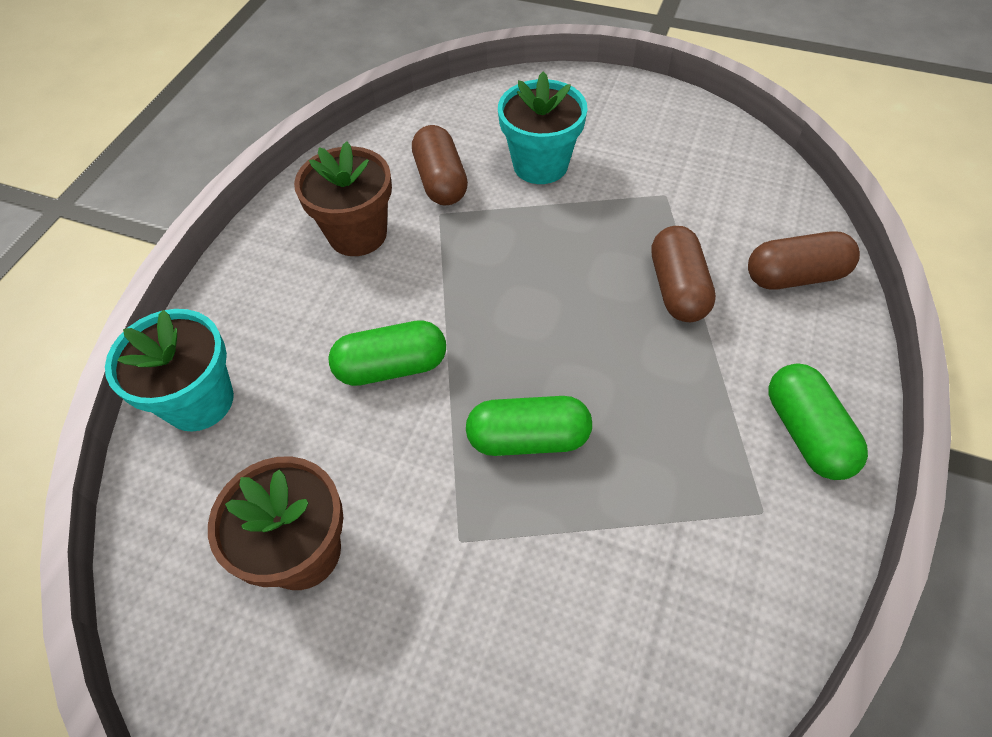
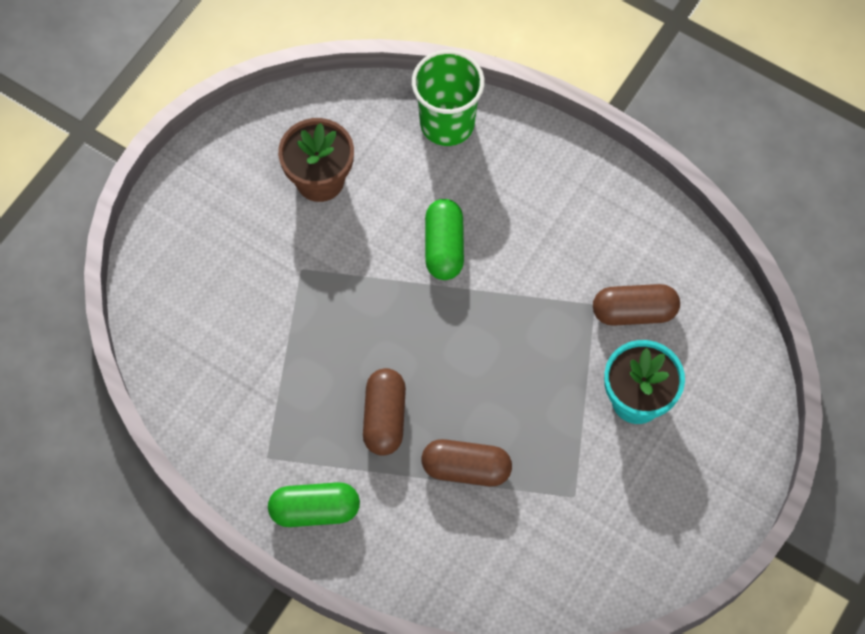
camera: 100 degrees right, 10 degrees up
turquoise flower pot [105,309,234,432] -> green cup [412,50,485,146]
brown flower pot [294,141,392,256] -> none
green capsule [466,396,592,456] -> none
brown capsule [748,232,860,290] -> brown capsule moved to [363,368,406,456]

